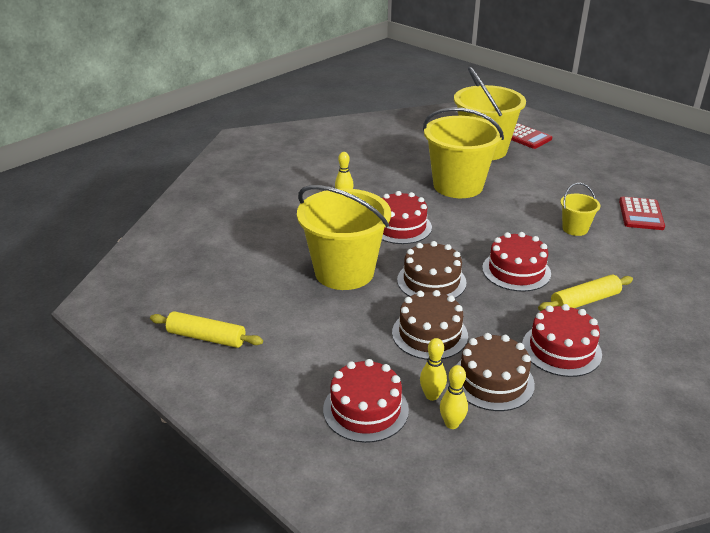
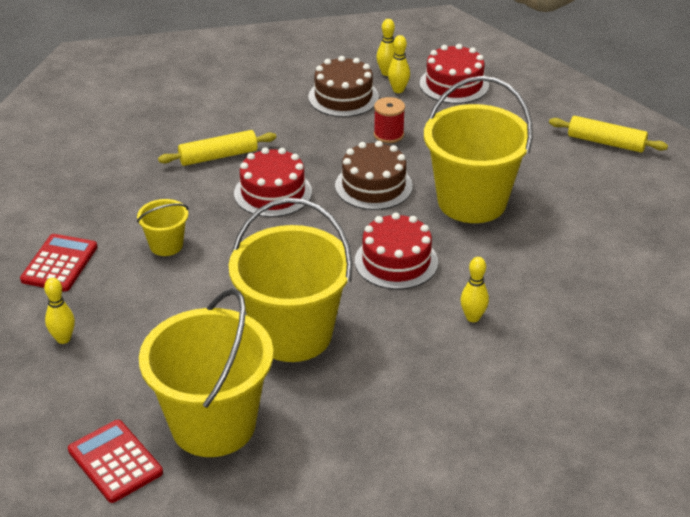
camera: 175 degrees left, 5 degrees up
brown cake [392,290,468,360] -> red spool [374,97,405,143]
red cake [522,304,602,377] -> none
none -> yellow bowling pin [44,278,75,344]

